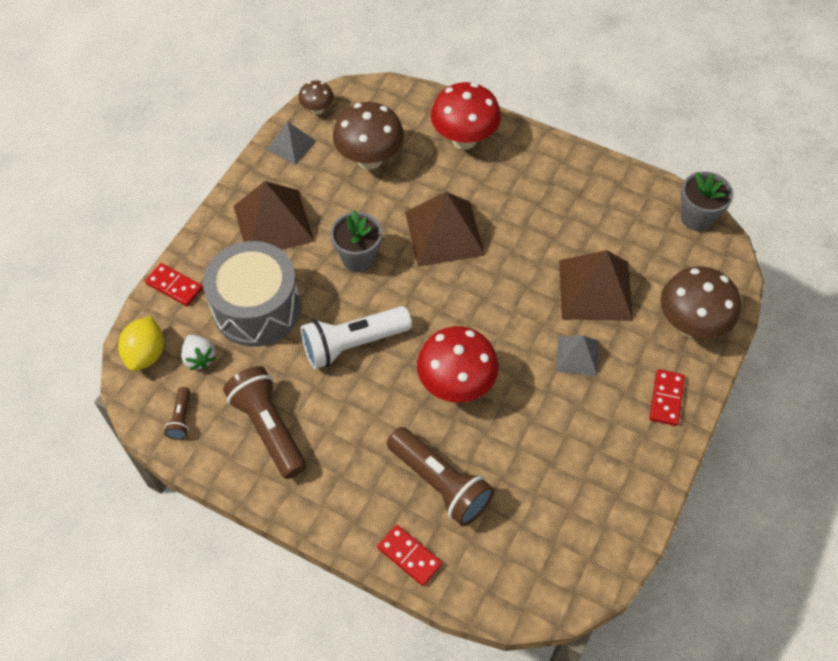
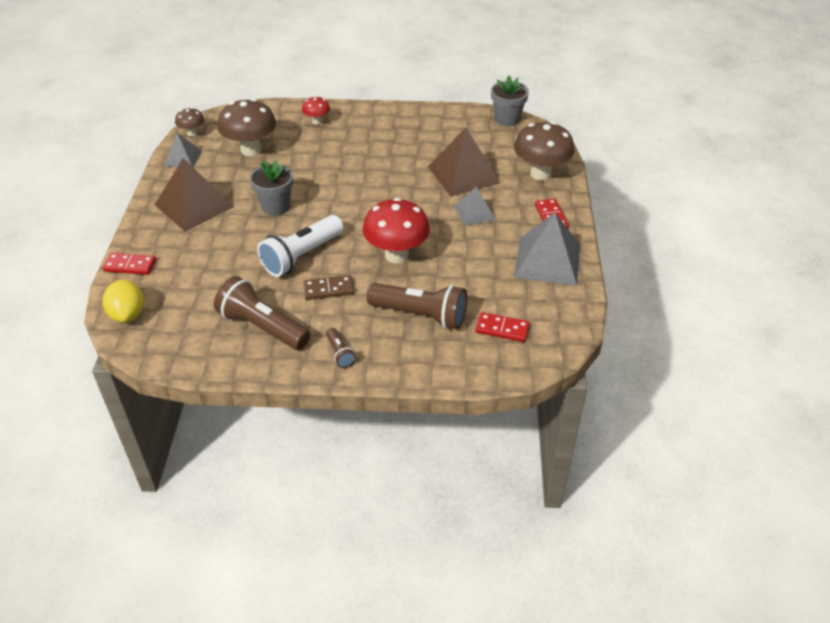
camera: 25 degrees left, 15 degrees down
brown flashlight [164,387,190,440] -> brown flashlight moved to [326,328,356,368]
white strawberry [181,335,216,370] -> none
grey drum [203,241,301,347] -> none
red domino [377,525,442,586] -> red domino moved to [475,312,530,342]
brown pyramid [405,192,485,267] -> none
red mushroom [431,82,501,150] -> red mushroom [302,96,330,125], size x0.52
none -> brown domino [303,275,354,300]
none -> grey pyramid [514,213,580,286]

